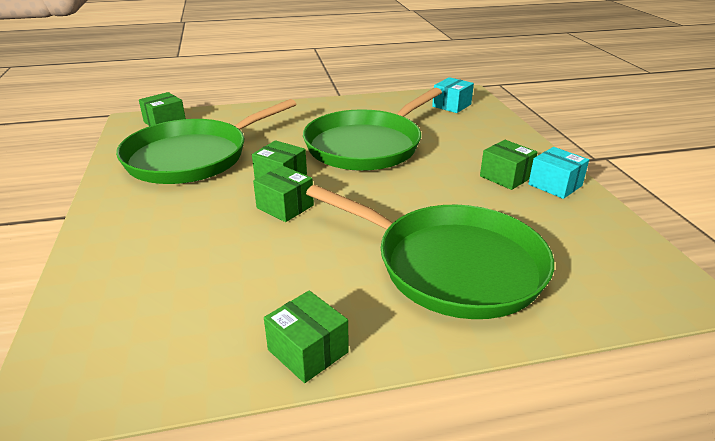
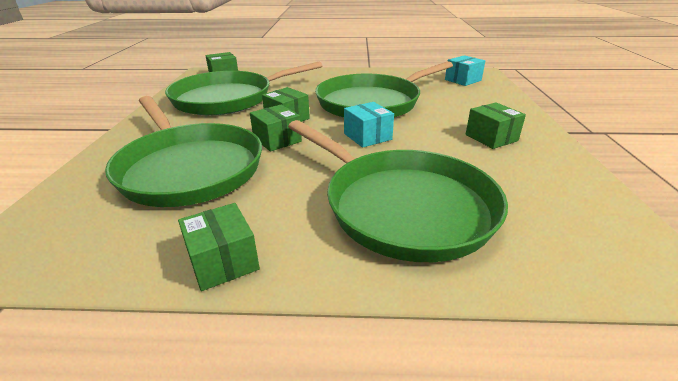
camera: 15 degrees right, 0 degrees up
turquoise box [528,147,589,199] -> turquoise box moved to [344,102,394,148]
none -> green pan [105,96,262,207]

